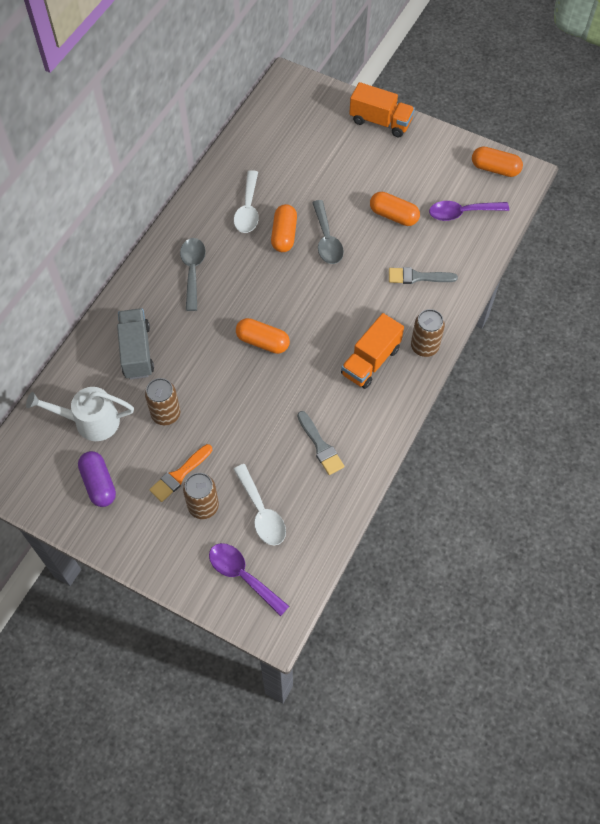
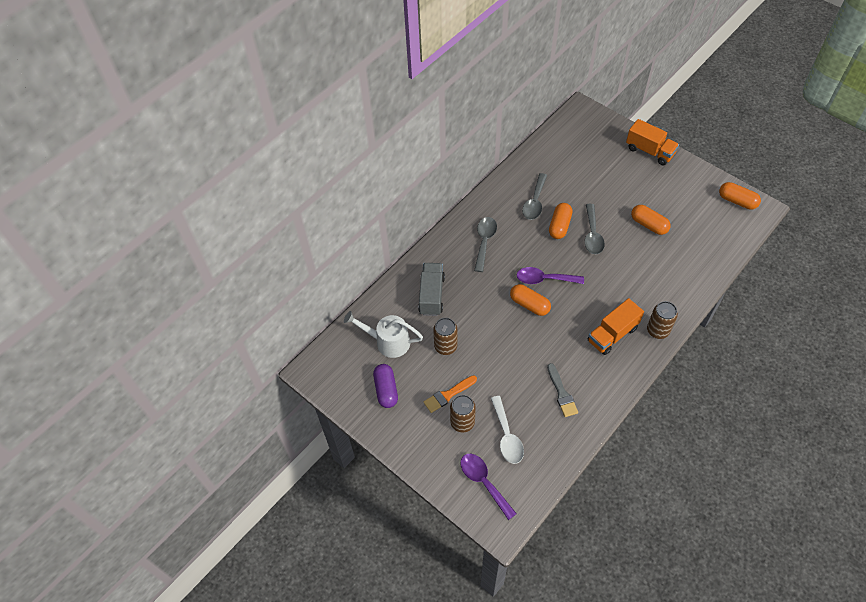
camera: 15 degrees right, 5 degrees down
white spoon [234,170,259,233] -> grey spoon [522,173,547,220]
grey brush [389,267,458,284] -> none
purple spoon [429,201,509,221] -> purple spoon moved to [517,267,584,284]

